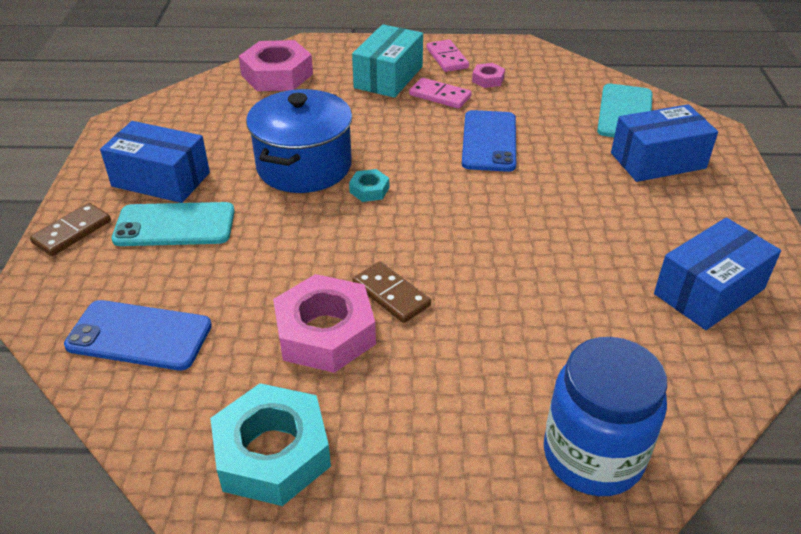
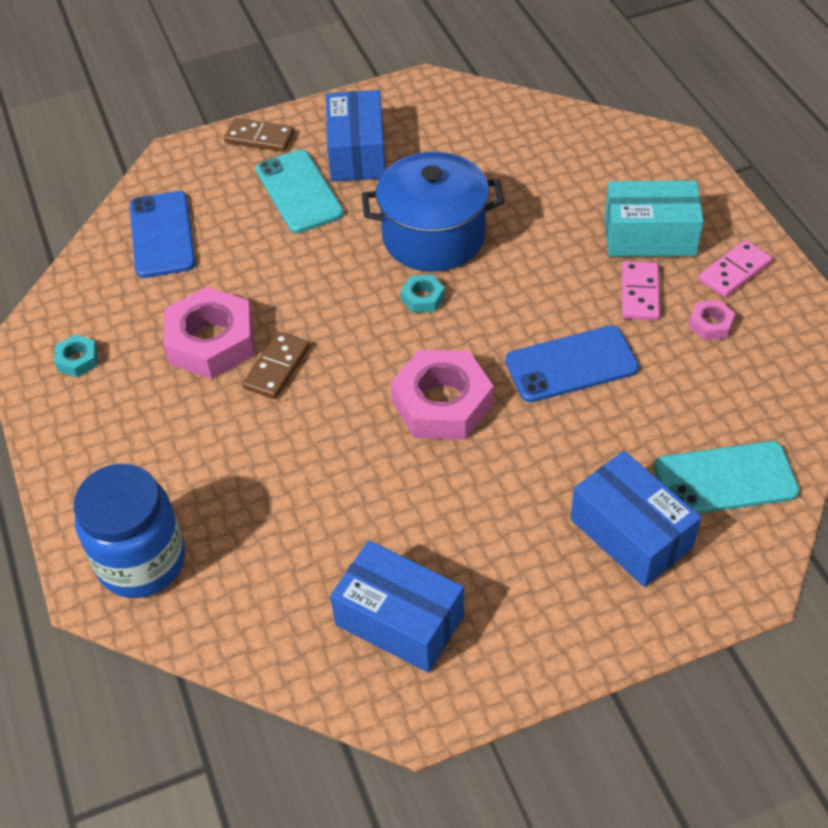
camera: 70 degrees right, 10 degrees up
turquoise nut [210,383,331,506] -> turquoise nut [54,334,98,377], size x0.46
pink nut [239,40,313,91] -> pink nut moved to [391,349,494,440]

